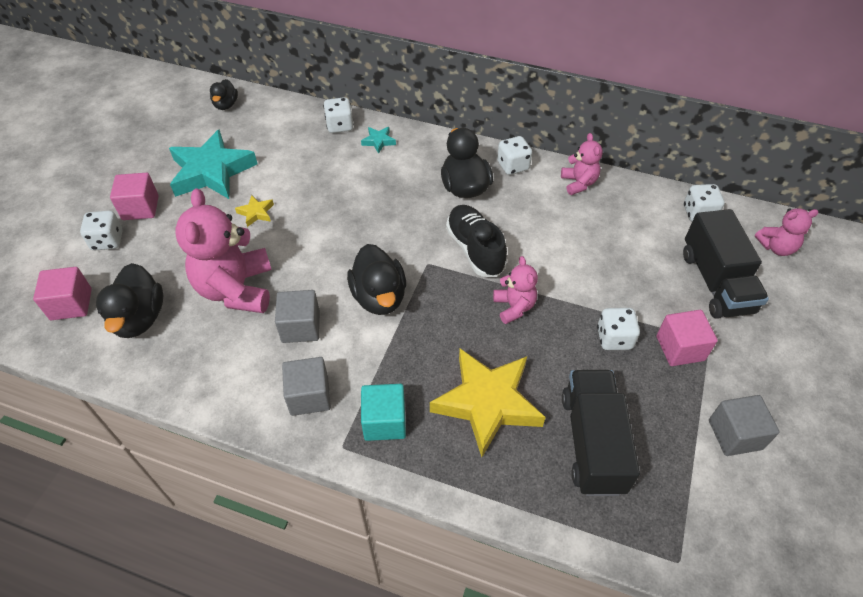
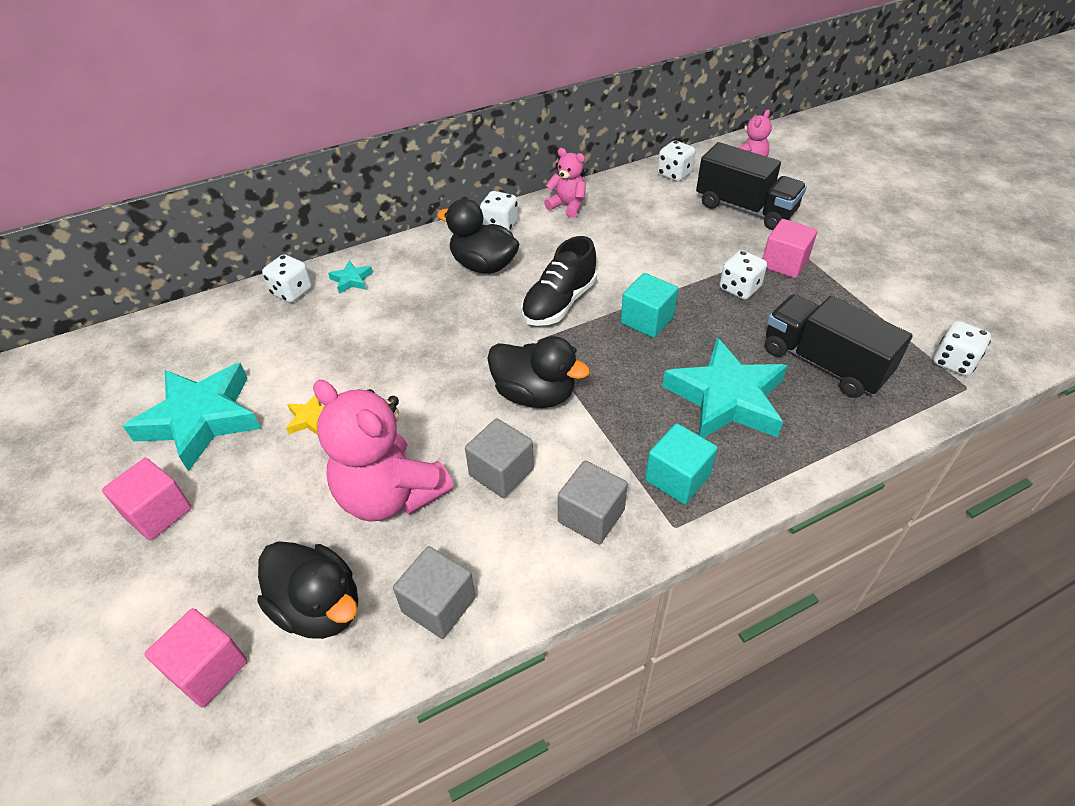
camera: 45 degrees left, 5 degrees down
white dice [80,211,123,250] -> white dice moved to [933,321,991,376]
black duck [210,79,238,110] -> none
yellow star [430,348,546,457] -> turquoise star [662,337,788,438]
black shoe [446,205,507,277] -> black shoe turned 75 degrees counterclockwise [521,236,597,326]
pink teddy bear [493,256,538,324] -> turquoise cube [621,273,678,338]
grey cube [709,395,780,456] -> grey cube moved to [393,546,476,639]

